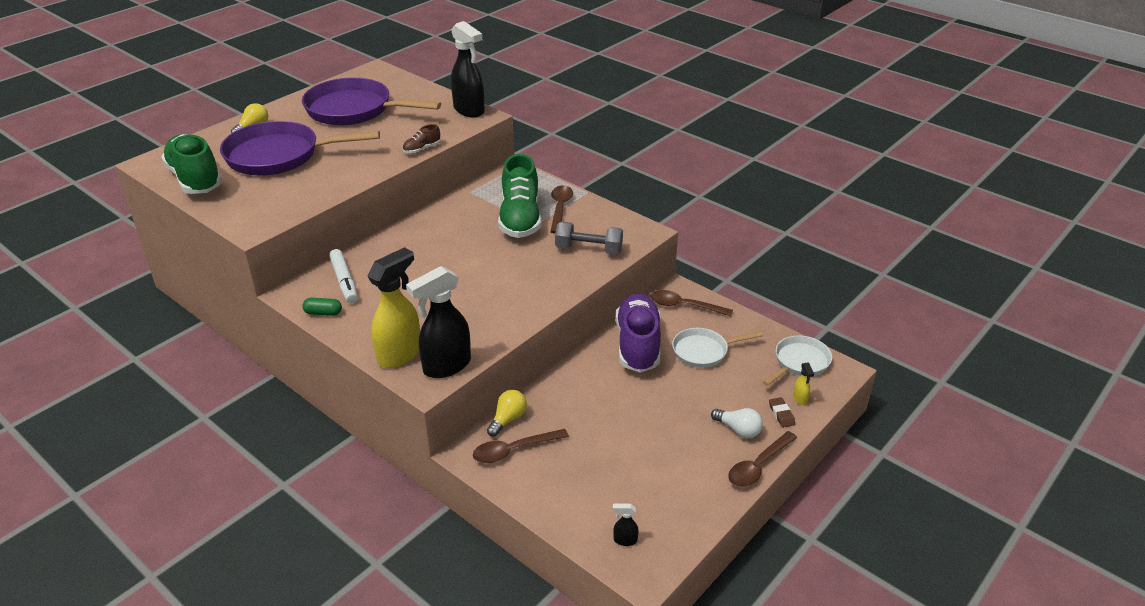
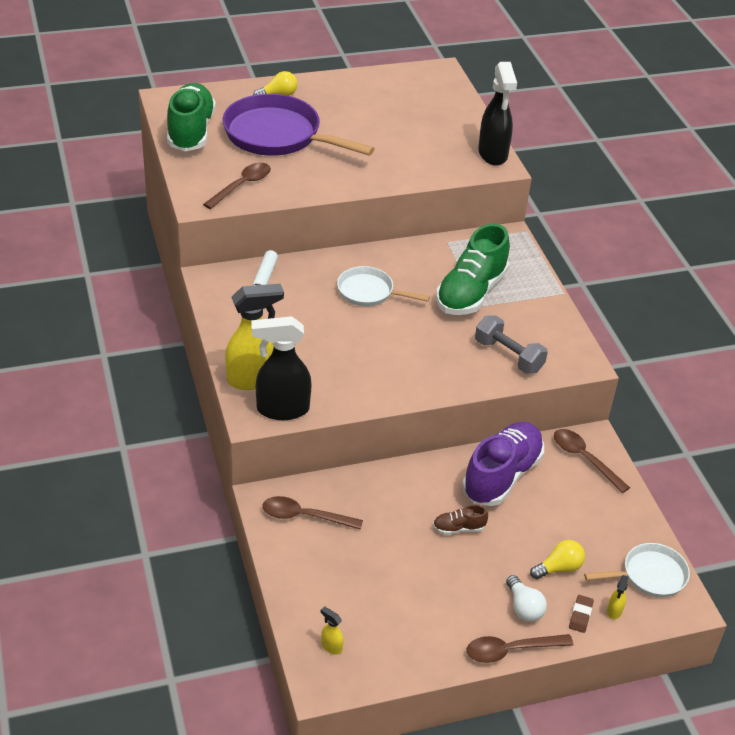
camera: 30 degrees right, 5 degrees up
purple pan [302,77,441,125] -> none
green capsule [302,298,342,316] -> none
brown shoe [402,124,440,154] -> brown shoe moved to [433,505,488,535]
yellow light bulb [487,390,527,437] -> yellow light bulb moved to [530,540,585,579]
brown spoon [550,185,573,234] -> brown spoon moved to [203,163,271,209]
black spray bottle [613,503,639,546] -> yellow spray bottle [320,606,344,655]
white pan [672,328,763,368] -> white pan moved to [337,266,430,306]

